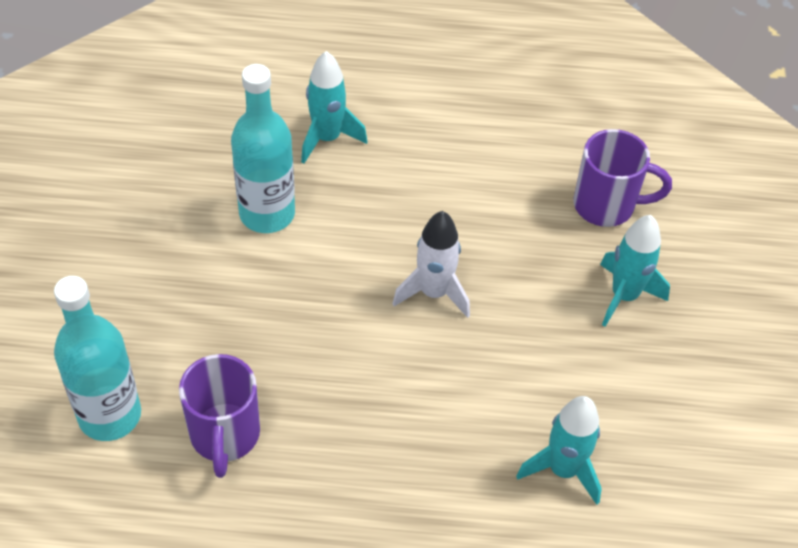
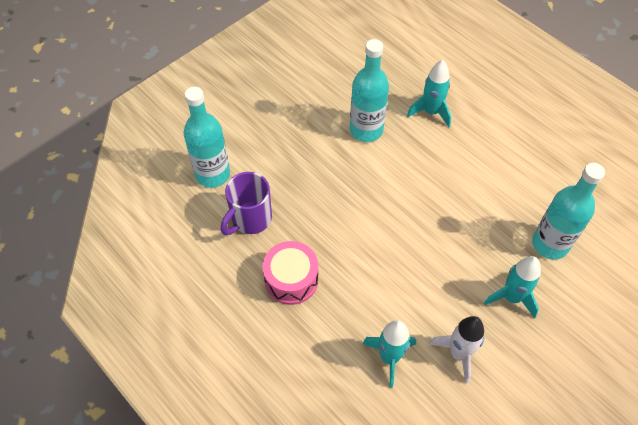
camera: 45 degrees right, 5 degrees up
white rocket [392,211,470,318] -> white rocket moved to [429,316,484,384]
purple mug [573,129,672,227] -> turquoise bottle [532,163,605,259]
none -> pink drum [262,241,318,305]

